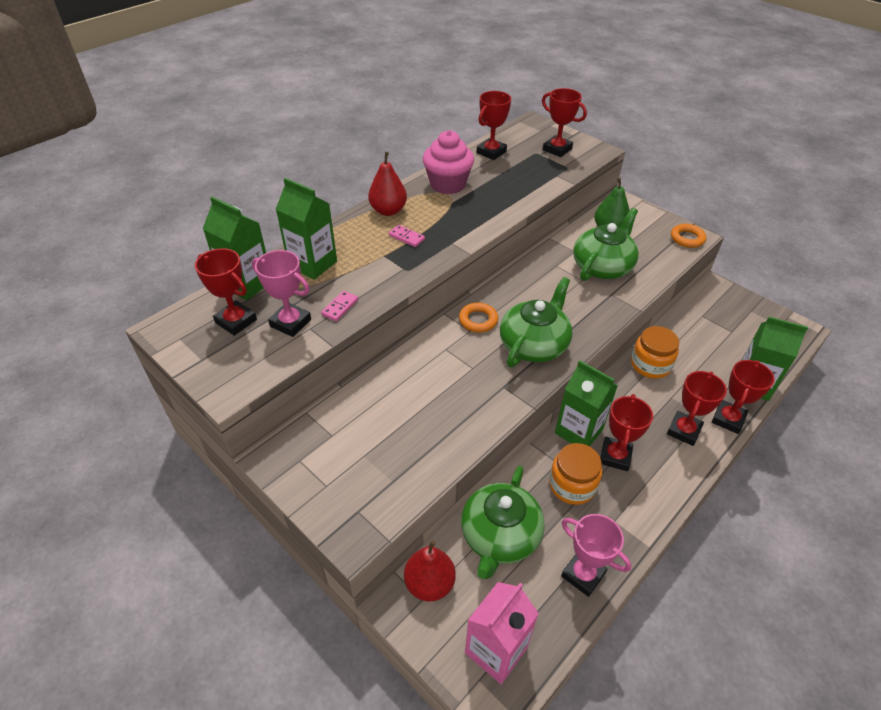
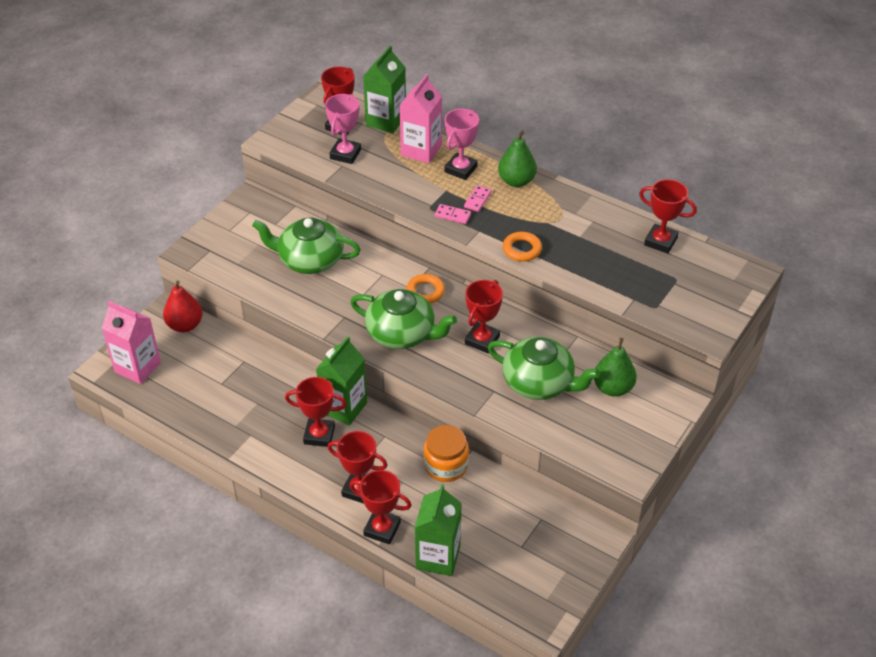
camera: 80 degrees right, 0 degrees up
green carton [276,178,337,280] -> pink carton [400,74,442,163]
pink domino [321,291,358,321] -> pink domino moved to [435,204,471,224]
red pear [368,152,407,216] -> green pear [498,130,537,187]
pink cupcake [423,130,474,194] -> none
green teapot [461,466,545,579] -> green teapot moved to [252,218,361,274]
red trophy [542,88,587,157] -> red trophy moved to [465,280,503,353]
orange jar [549,443,602,505] -> none
pink trophy [561,514,631,597] -> pink trophy moved to [444,109,479,180]
orange ring [671,224,706,248] -> orange ring moved to [503,232,542,262]

